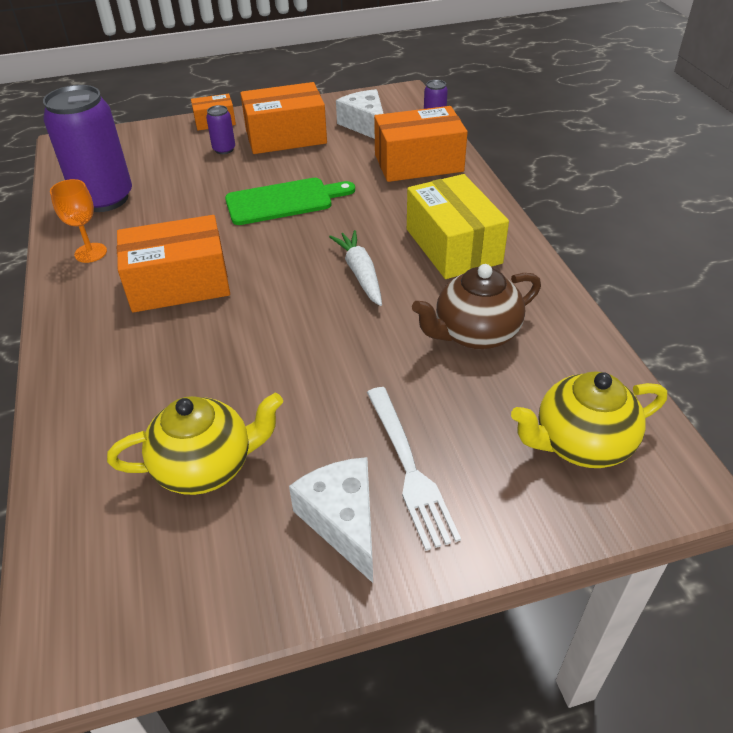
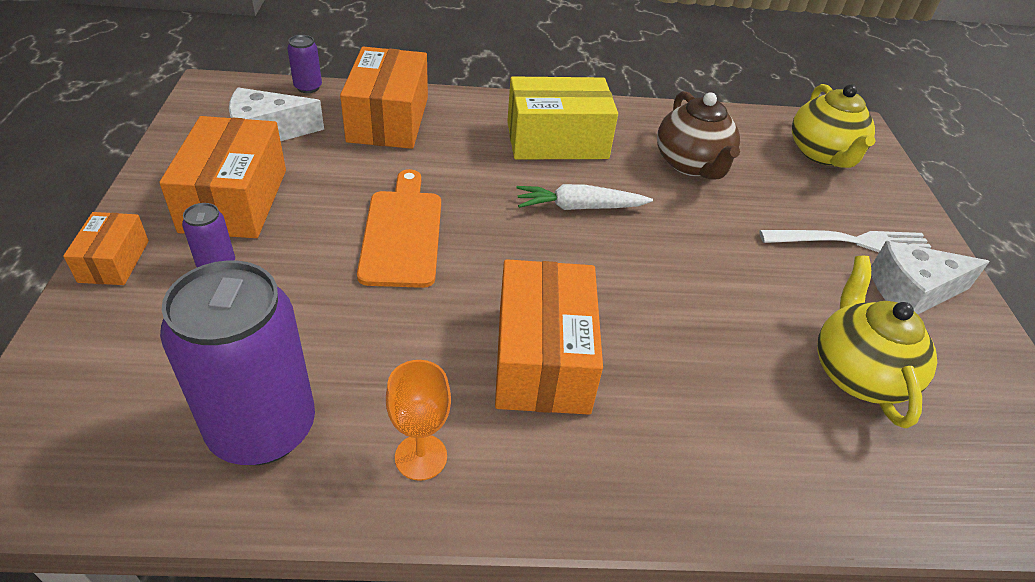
camera: 80 degrees left, 0 degrees up
green cutting board [225,178,355,225] -> orange cutting board [357,169,441,288]

